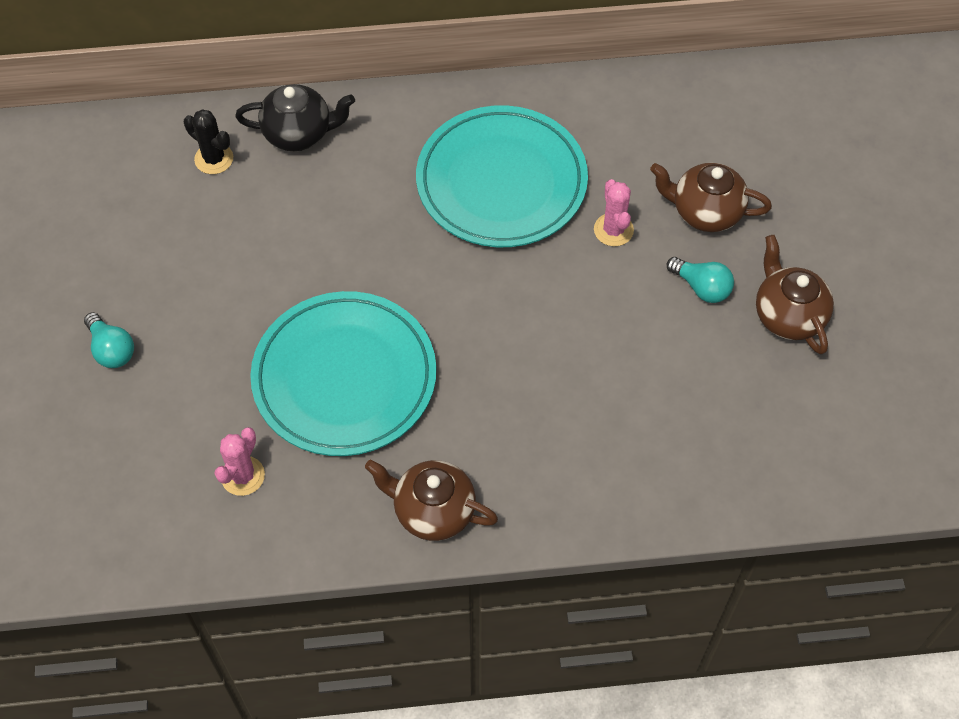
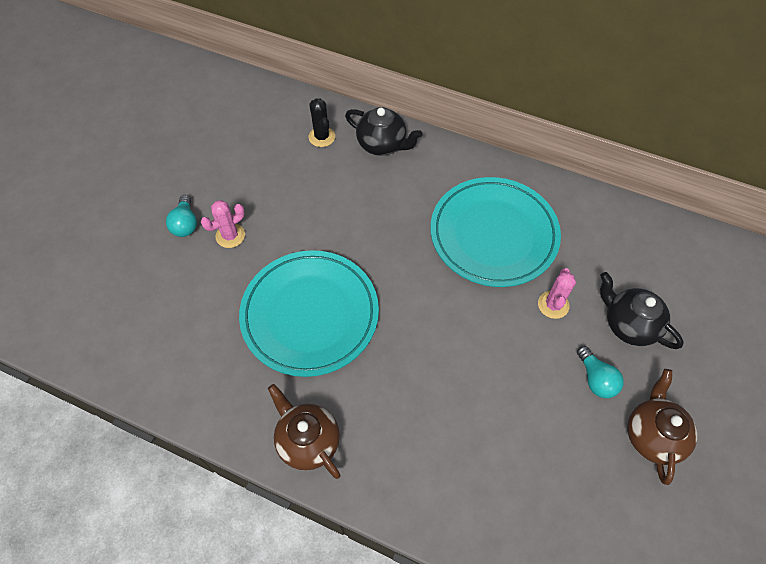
camera: 30 degrees right, 0 degrees up
pink cactus [214,427,265,496] -> pink cactus moved to [201,200,245,248]
brown teapot [650,163,772,232] -> black teapot [600,272,684,349]

